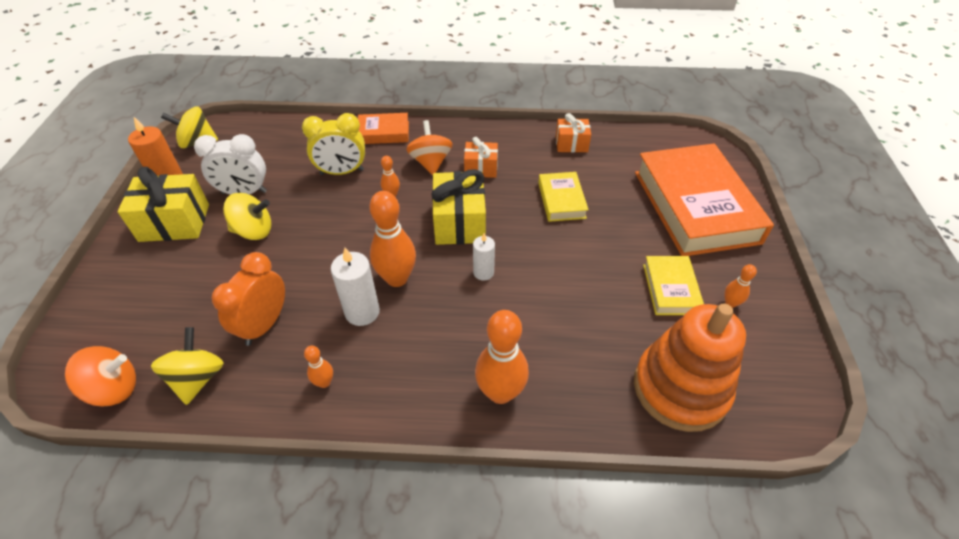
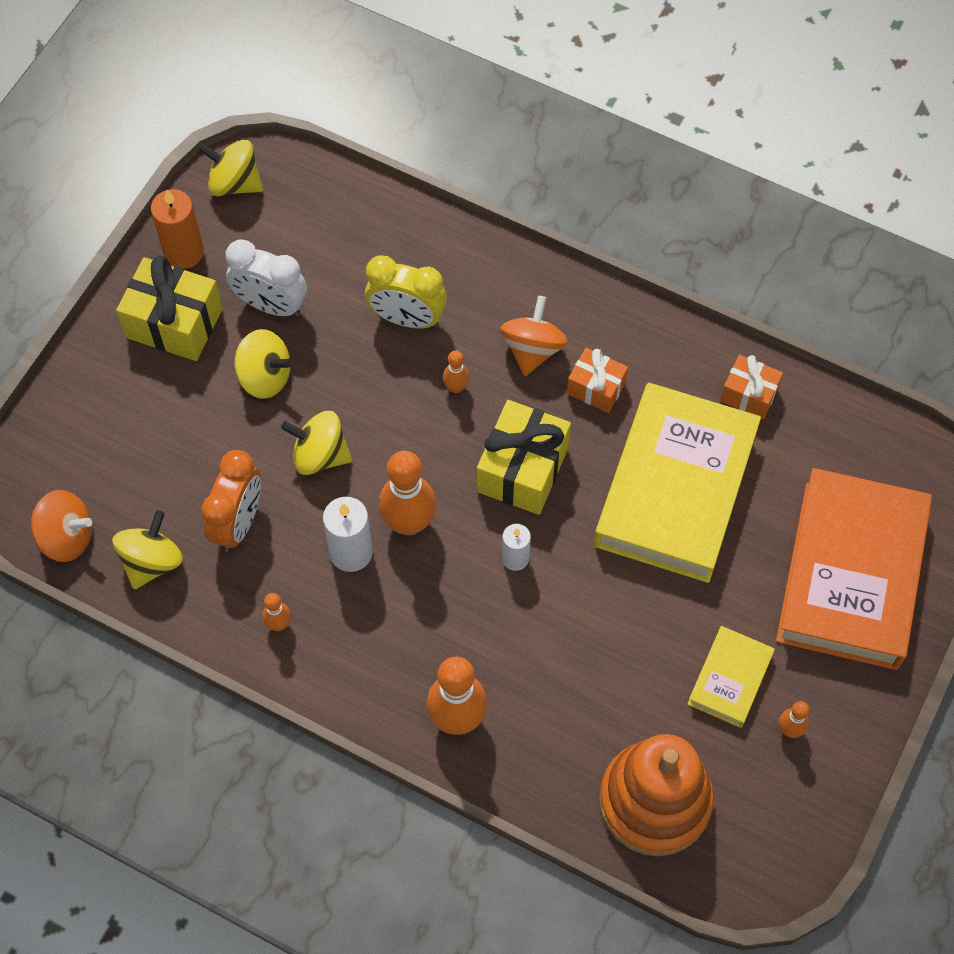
camera: 25 degrees right, 15 degrees up
orange clock [212,252,285,346] -> orange clock turned 150 degrees clockwise [201,450,261,552]
orange book [358,113,409,144] -> none
yellow book [538,172,589,222] -> yellow book [594,383,761,583], size x2.14
none -> yellow spinning top [281,411,352,475]

